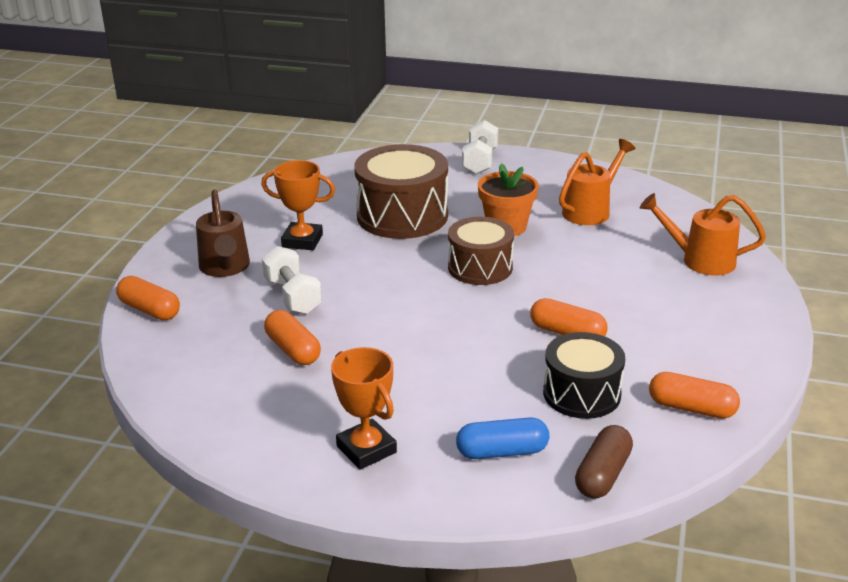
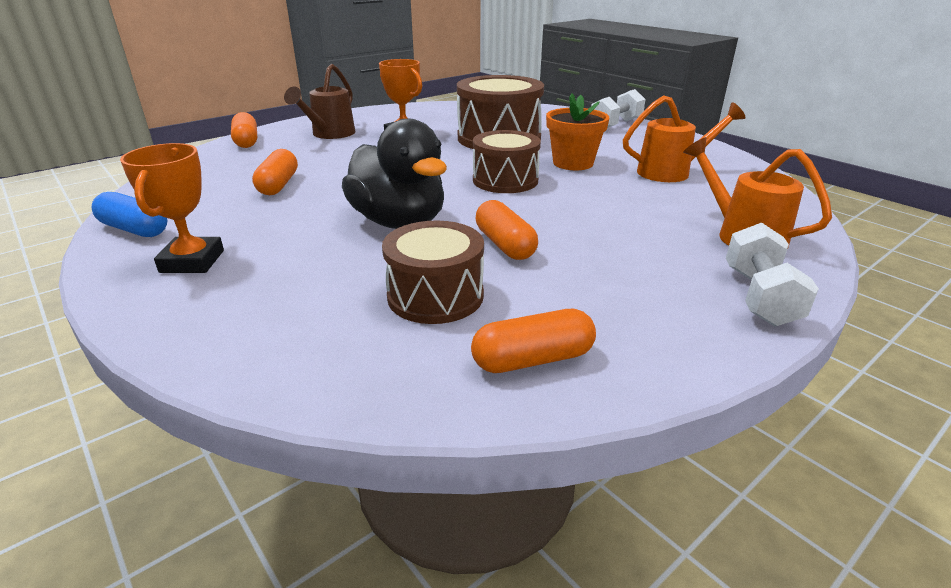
camera: 35 degrees right, 0 degrees up
white dumbbell [262,246,322,314] -> white dumbbell moved to [726,223,819,326]
blue capsule [456,417,549,459] -> blue capsule moved to [91,192,167,237]
black drum [543,332,625,419] -> brown drum [382,221,484,324]
brown capsule [575,425,633,499] -> none
orange capsule [649,372,740,419] -> orange capsule turned 75 degrees counterclockwise [471,309,596,373]
none -> black duck [342,119,447,229]

